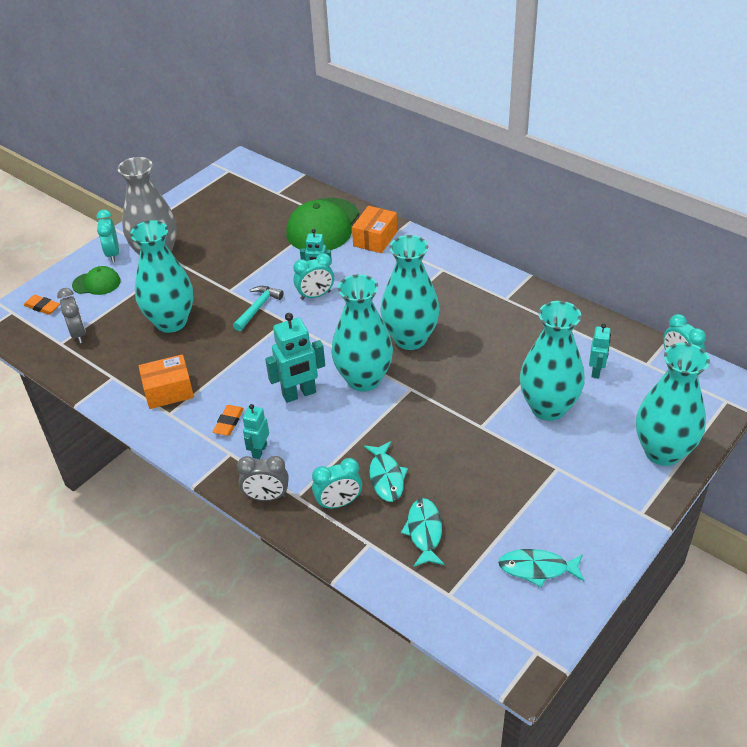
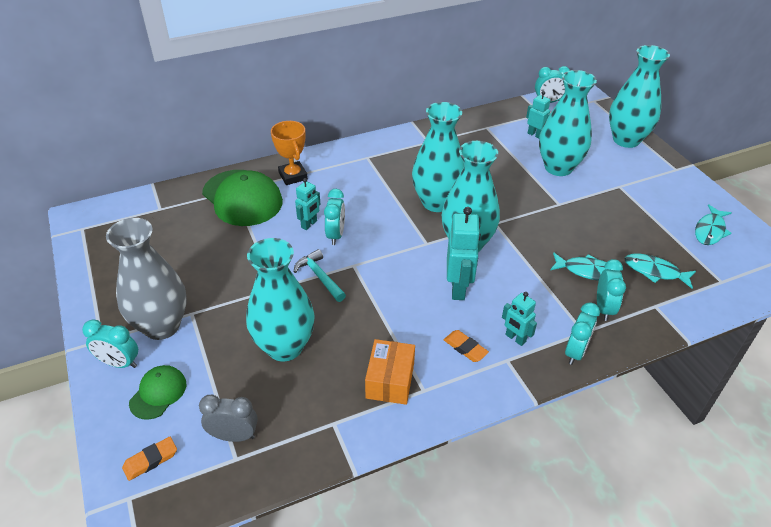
camera: 65 degrees left, 0 degrees up
grey clock [237,456,289,501] -> turquoise clock [565,302,600,365]
orange box [352,206,397,253] -> orange trophy [271,121,308,185]

